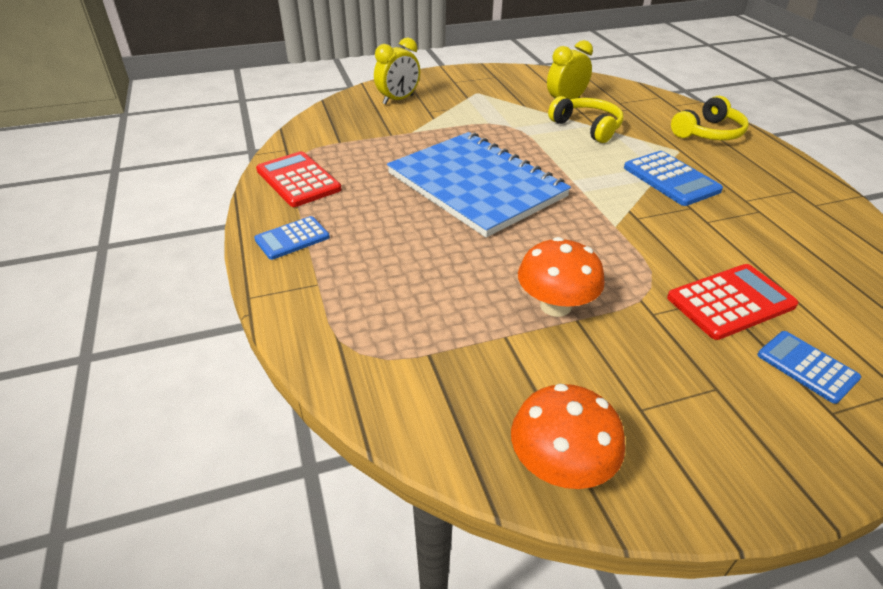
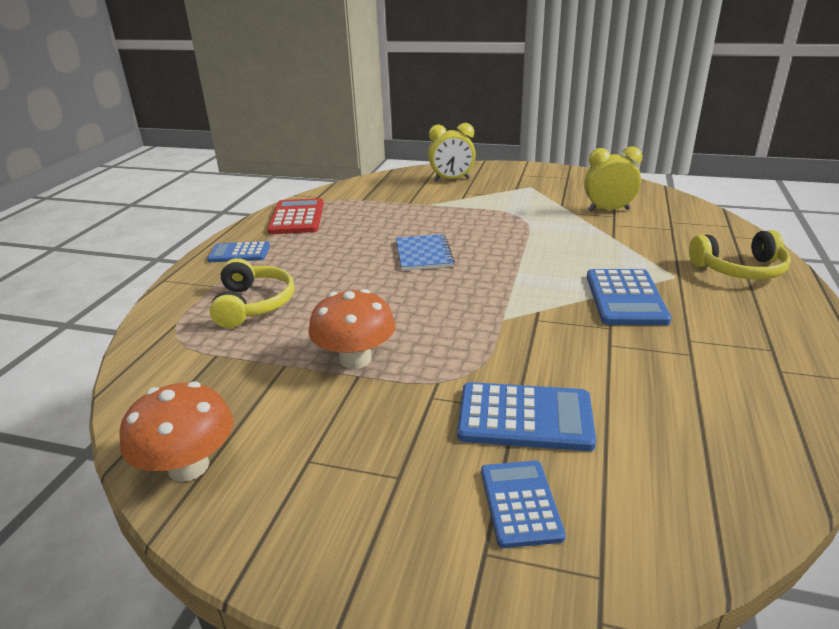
camera: 35 degrees right, 10 degrees down
blue notebook [387,132,571,238] -> blue notebook [396,234,455,271], size x0.45
yellow headphones [548,96,623,143] -> yellow headphones moved to [210,258,295,328]
red calculator [667,264,799,340] -> blue calculator [457,382,596,451]

